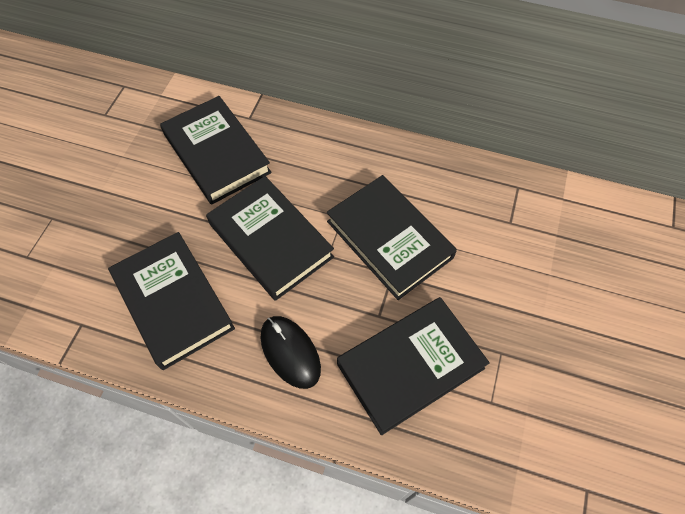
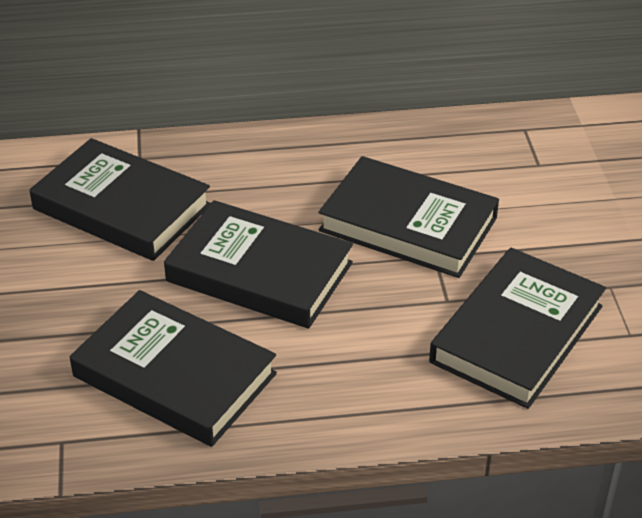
camera: 25 degrees left, 20 degrees down
black mouse [260,316,321,389] -> none

